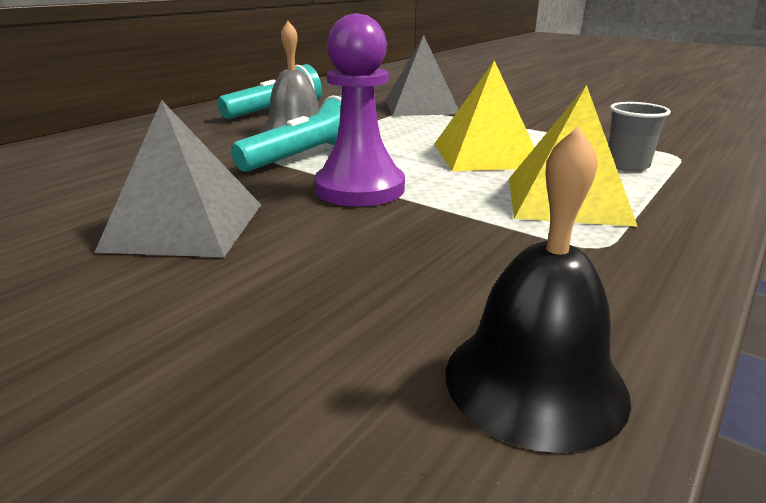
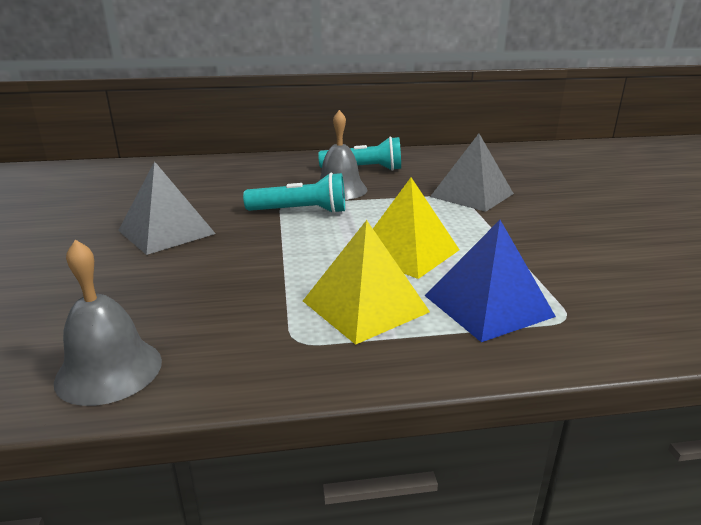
camera: 45 degrees right, 0 degrees up
purple pawn [315,13,405,207] -> none
black bell [445,126,631,453] -> grey bell [54,240,162,406]
grey cup [608,102,671,172] -> blue pyramid [425,220,556,342]

